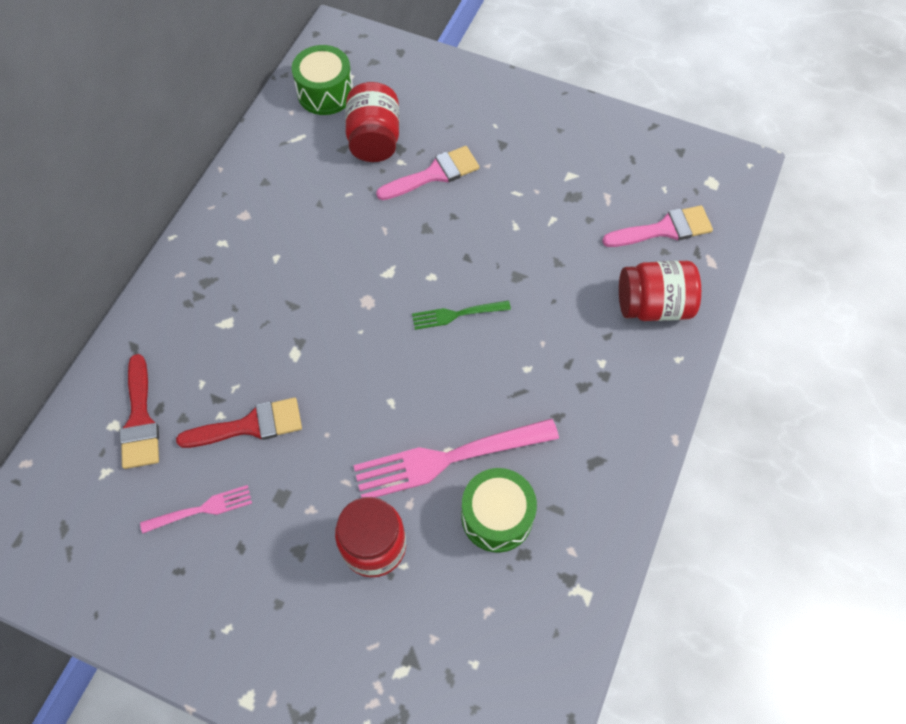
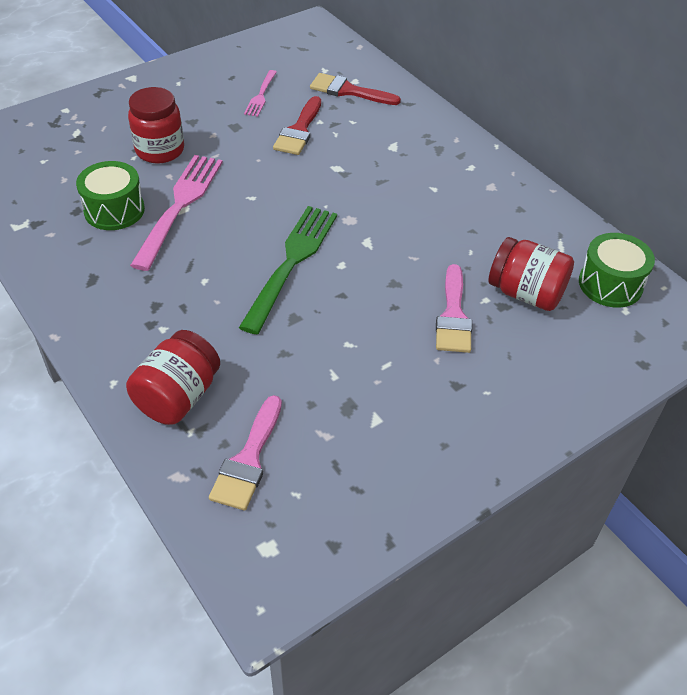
camera: 120 degrees right, 15 degrees down
green fork [412,300,511,330] -> green fork [239,206,337,334], size x1.94

